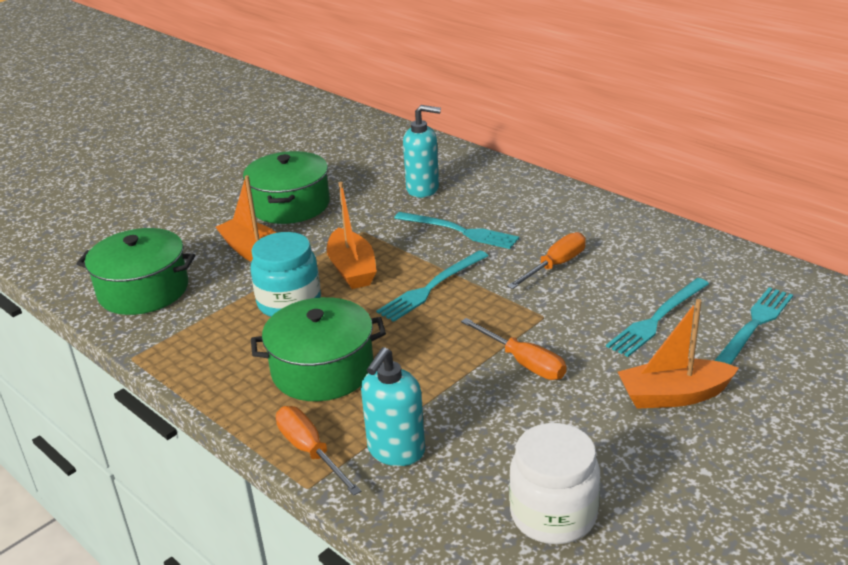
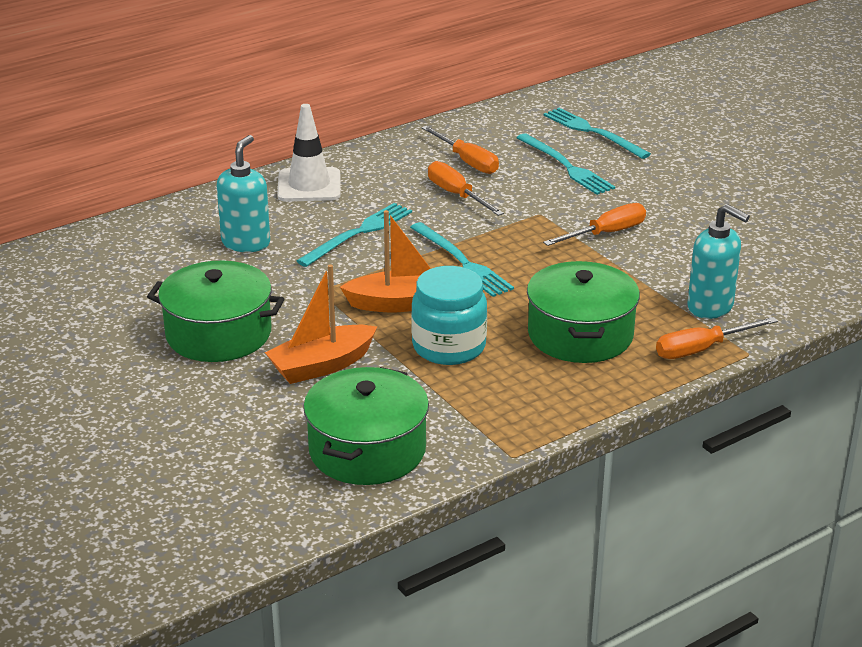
camera: 80 degrees left, 0 degrees up
white jar [509,423,600,544] -> none
orange boat [618,299,739,409] -> none
none -> white traffic cone [277,104,341,202]
none -> orange screwdriver [421,126,499,174]

